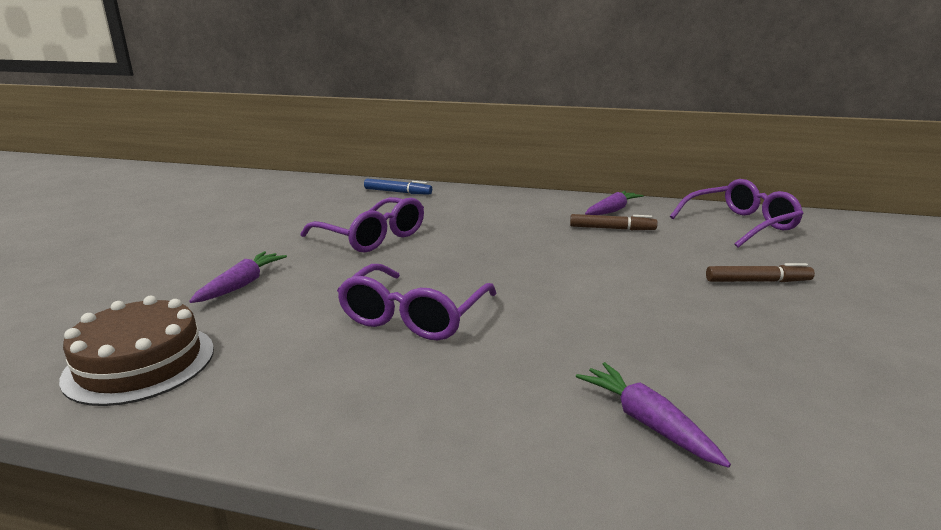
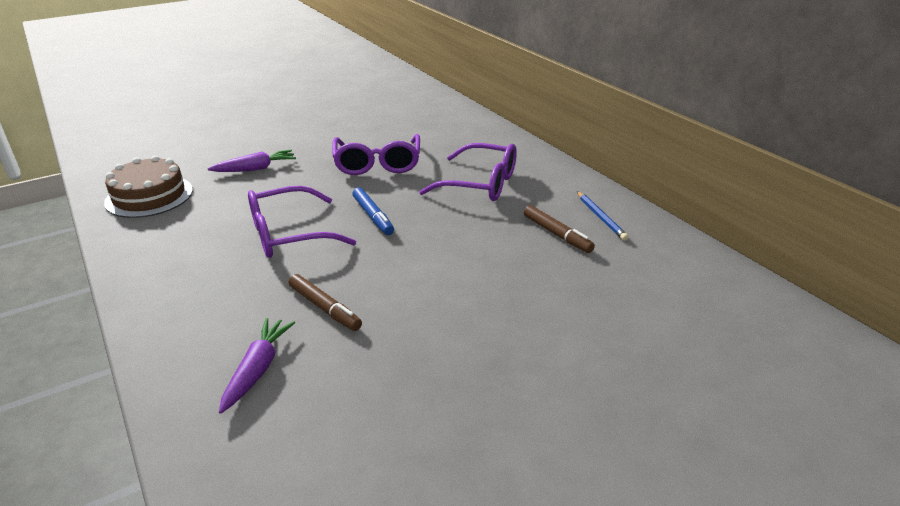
camera: 45 degrees right, 10 degrees up
blue marker [364,178,432,194] -> blue marker moved to [352,187,394,235]
purple carrot [585,191,644,215] -> blue pencil [577,191,629,241]
purple glasses [670,179,803,248] -> purple glasses moved to [419,143,517,201]
brown marker [706,263,815,282] -> brown marker moved to [289,274,362,331]

